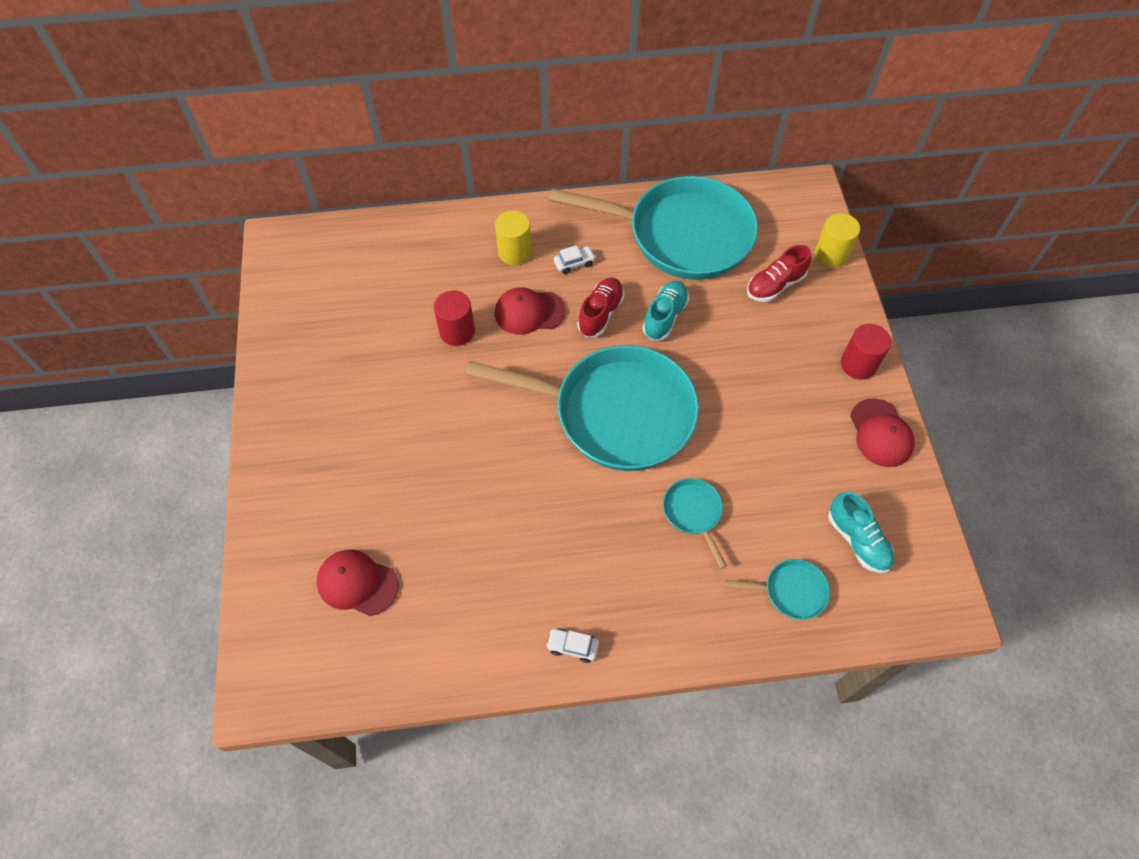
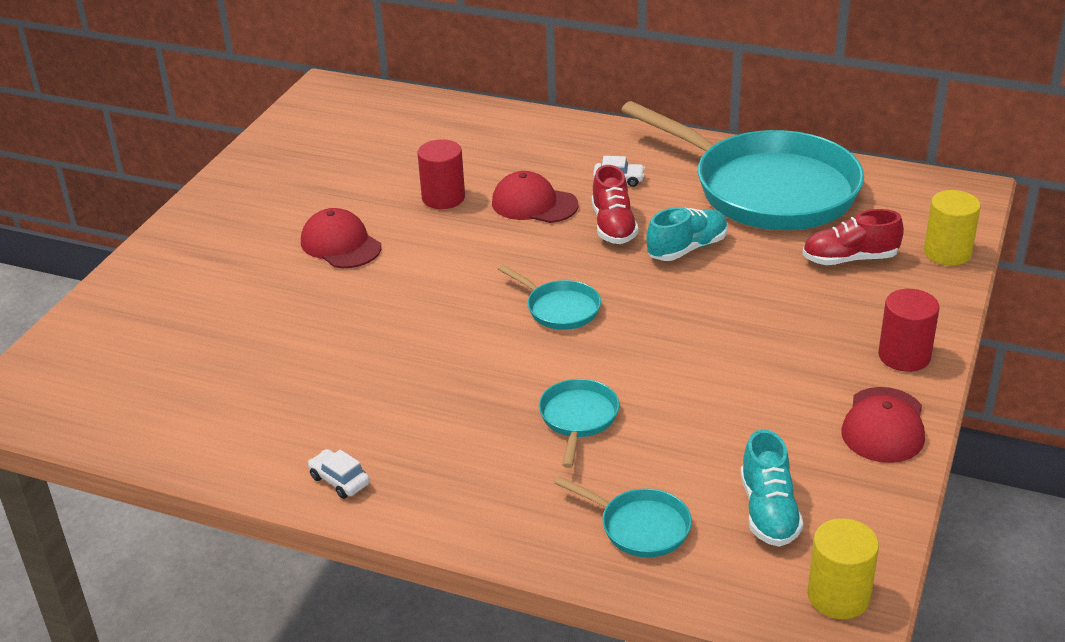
camera: 30 degrees right, 25 degrees down
red cap [317,550,399,616] -> red cap moved to [301,208,381,268]
turquoise pan [465,345,699,471] -> turquoise pan [498,264,601,330], size x0.41
yellow cylinder [495,210,532,265] -> yellow cylinder moved to [807,518,879,619]
red shoe [577,278,624,337] -> red shoe turned 120 degrees clockwise [592,165,638,244]

